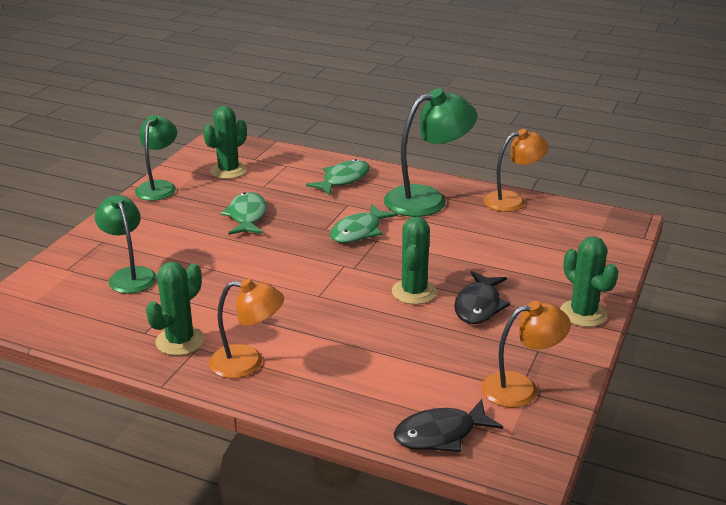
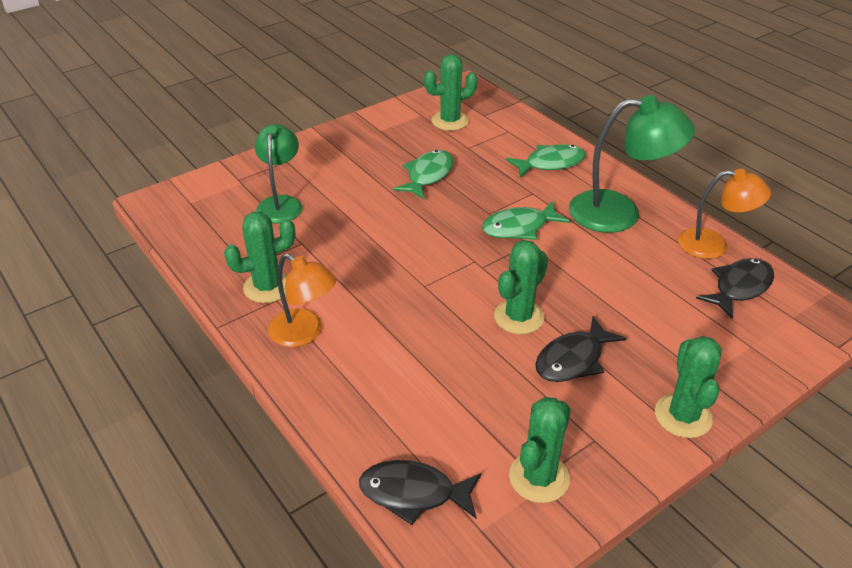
camera: 30 degrees right, 10 degrees up
green lamp [135,115,177,201] -> none
orange lamp [481,301,571,408] -> green cactus [509,397,571,503]
none -> black fish [696,258,774,319]

